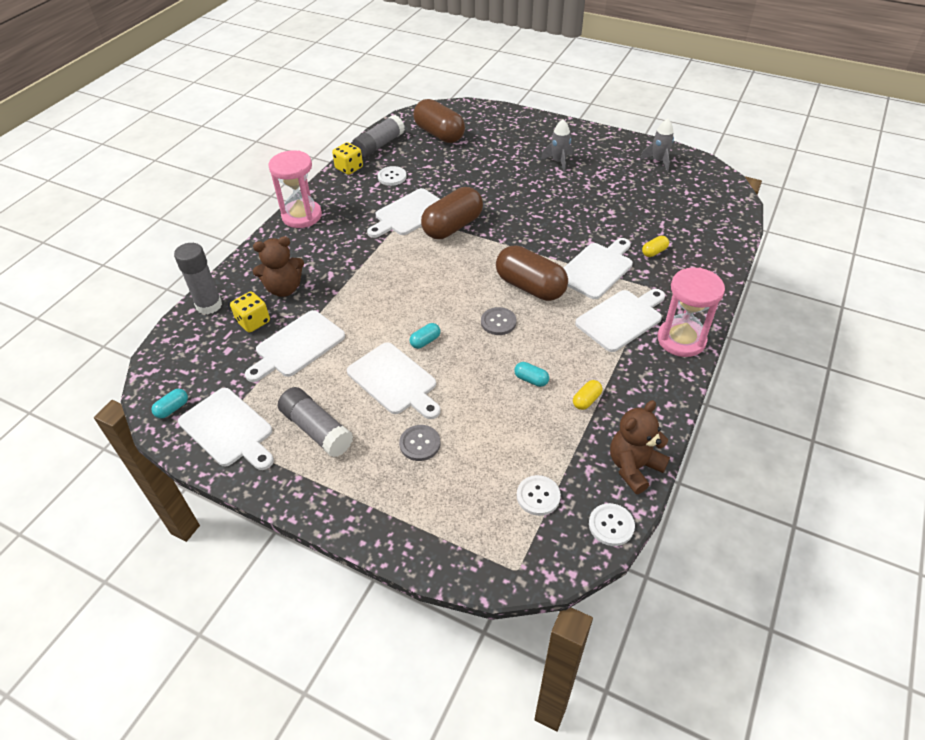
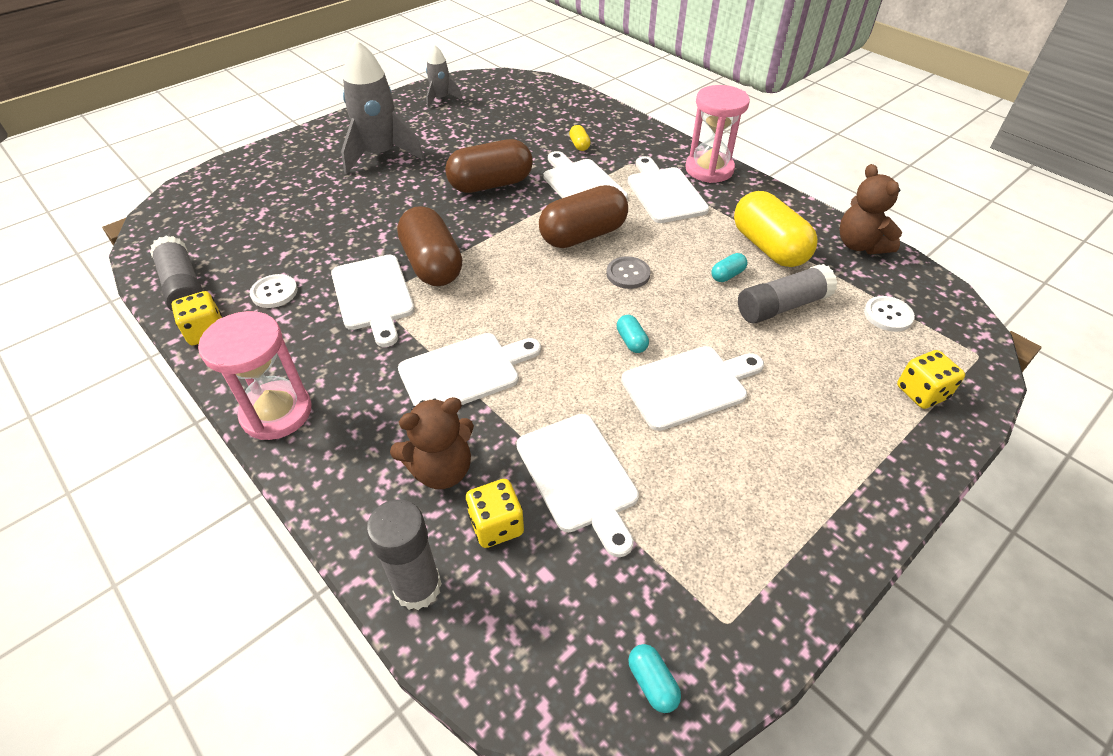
camera: 70 degrees left, 0 degrees up
white cutting board [178,388,274,470] -> white cutting board moved to [398,333,541,406]
brown teddy bear [253,236,304,297] -> brown teddy bear turned 60 degrees clockwise [390,397,474,489]
grey glue stick [278,387,353,457] -> grey glue stick moved to [738,264,837,323]
grey button [399,425,440,461] -> none
brown capsule [413,99,465,143] -> brown capsule moved to [445,139,533,193]
grey rocket [541,119,572,172] -> grey rocket [341,40,424,175], size x1.88
yellow capsule [573,380,603,410] -> yellow capsule [734,191,818,267], size x2.40
white button [589,503,635,546] -> none
none -> yellow dice [897,350,965,409]

